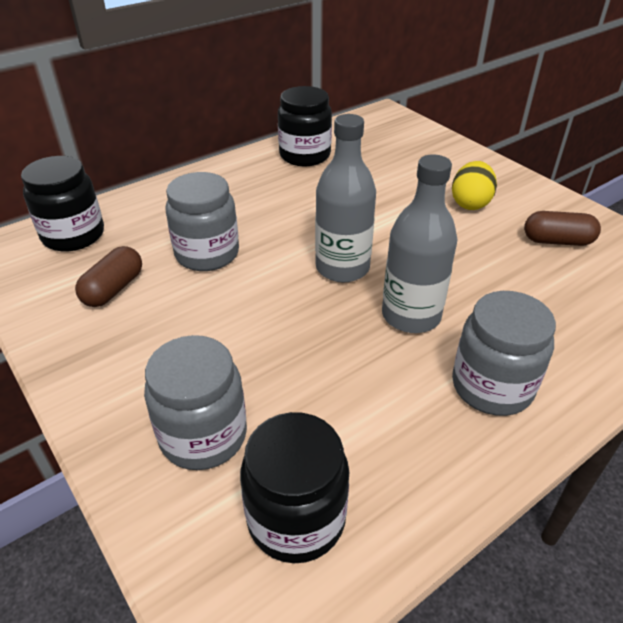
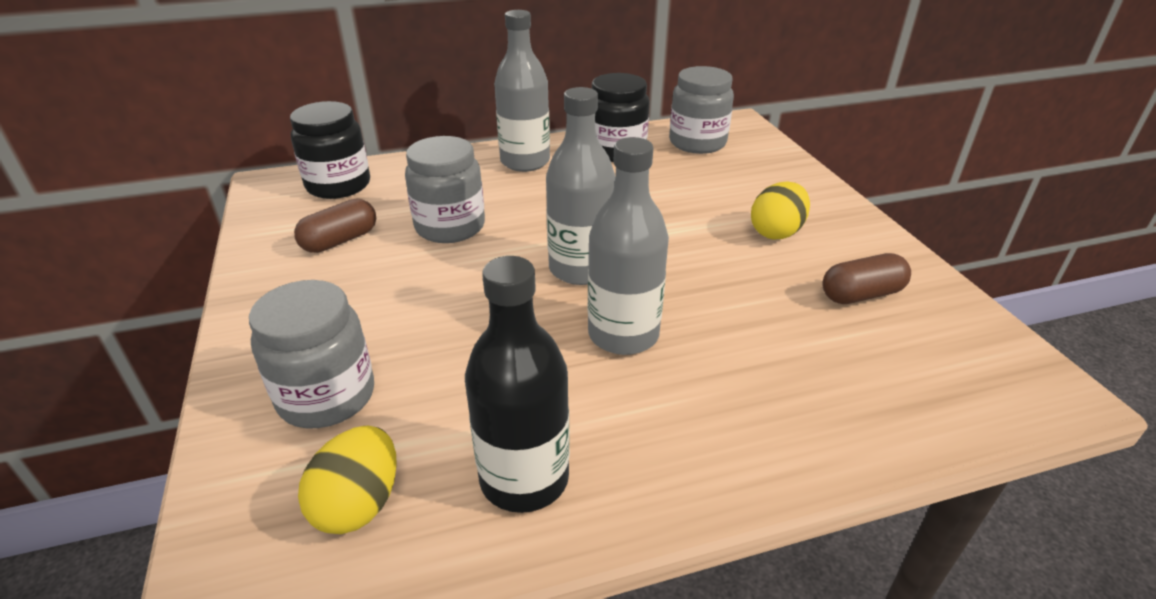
camera: 20 degrees right, 5 degrees down
black jar [240,412,349,563] -> yellow egg [298,426,397,534]
grey jar [452,291,556,416] -> grey jar moved to [669,66,734,154]
brown capsule [524,211,601,246] -> brown capsule turned 45 degrees counterclockwise [822,253,911,304]
none -> black bottle [465,256,570,513]
none -> grey bottle [494,10,550,172]

